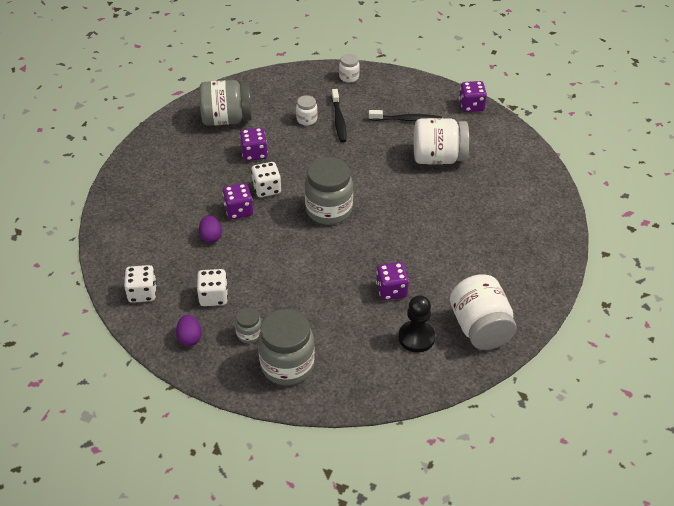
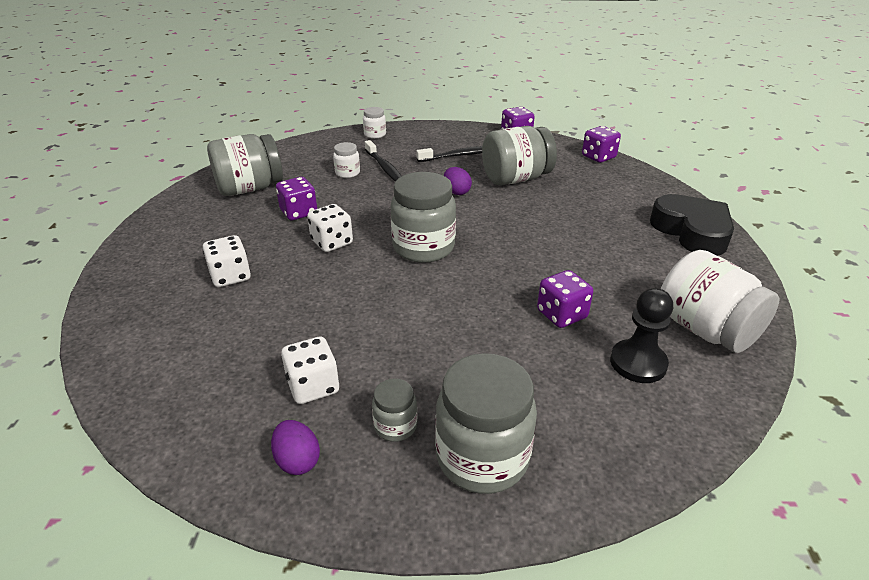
camera: 20 degrees left, 10 degrees down
white dice [124,265,157,303] -> white dice moved to [203,235,251,287]
purple egg [199,215,222,243] -> purple egg moved to [444,167,472,195]
purple dice [223,183,253,219] -> purple dice moved to [582,126,621,163]
white jar [414,118,469,164] -> grey jar [482,126,557,185]
none -> black heart [650,194,734,256]

